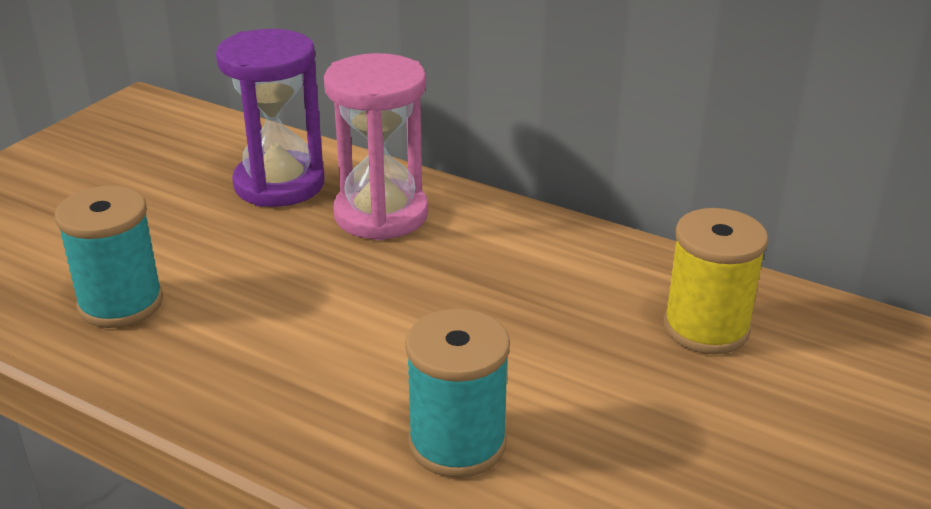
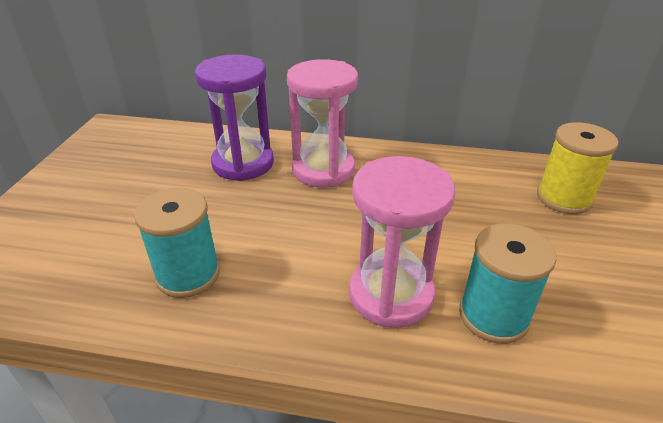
camera: 20 degrees left, 5 degrees up
none -> pink hourglass [349,156,455,328]

